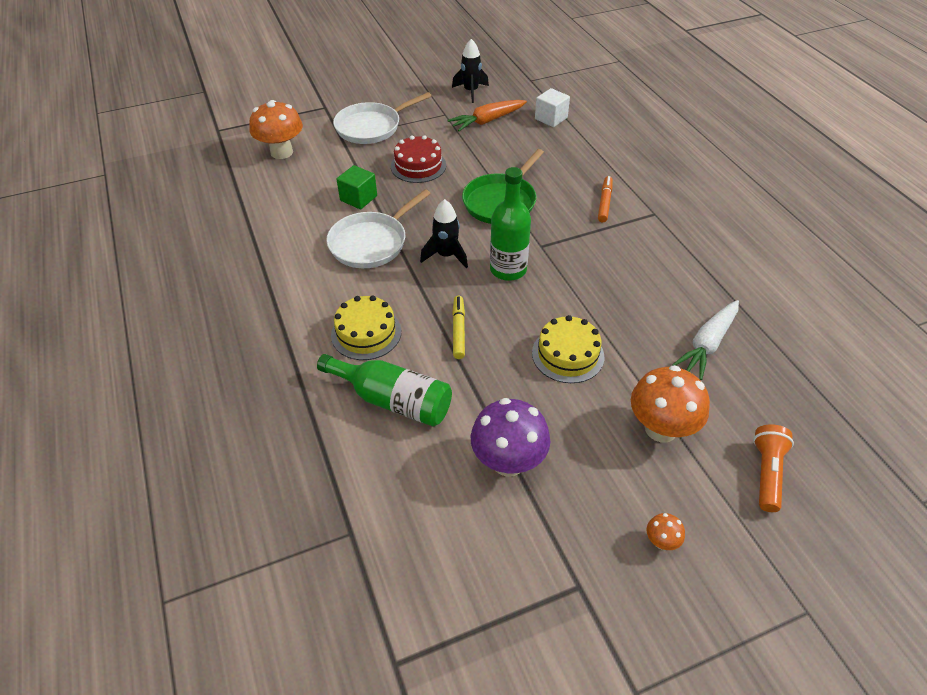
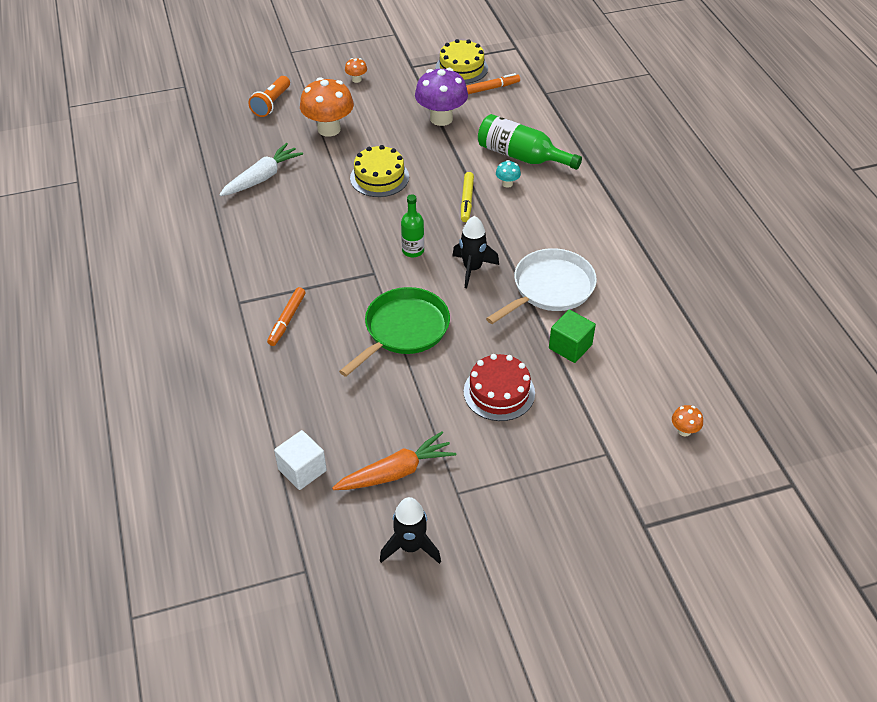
camera: 175 degrees left, 0 degrees up
orange mushroom [249,100,303,159] -> orange mushroom [672,405,703,437], size x0.45
yellow cake [331,296,401,360] -> yellow cake moved to [435,39,488,84]
white pan [333,92,432,144] -> none
green bottle [490,167,531,281] -> green bottle [401,194,424,257], size x0.61
none -> orange marker [466,73,520,94]
none -> turquoise mushroom [496,160,521,188]

